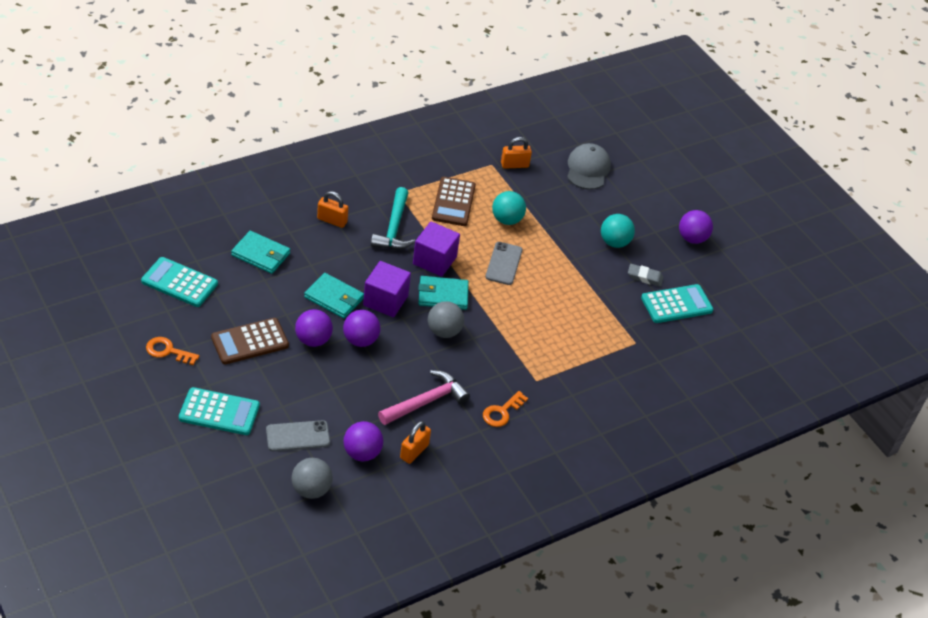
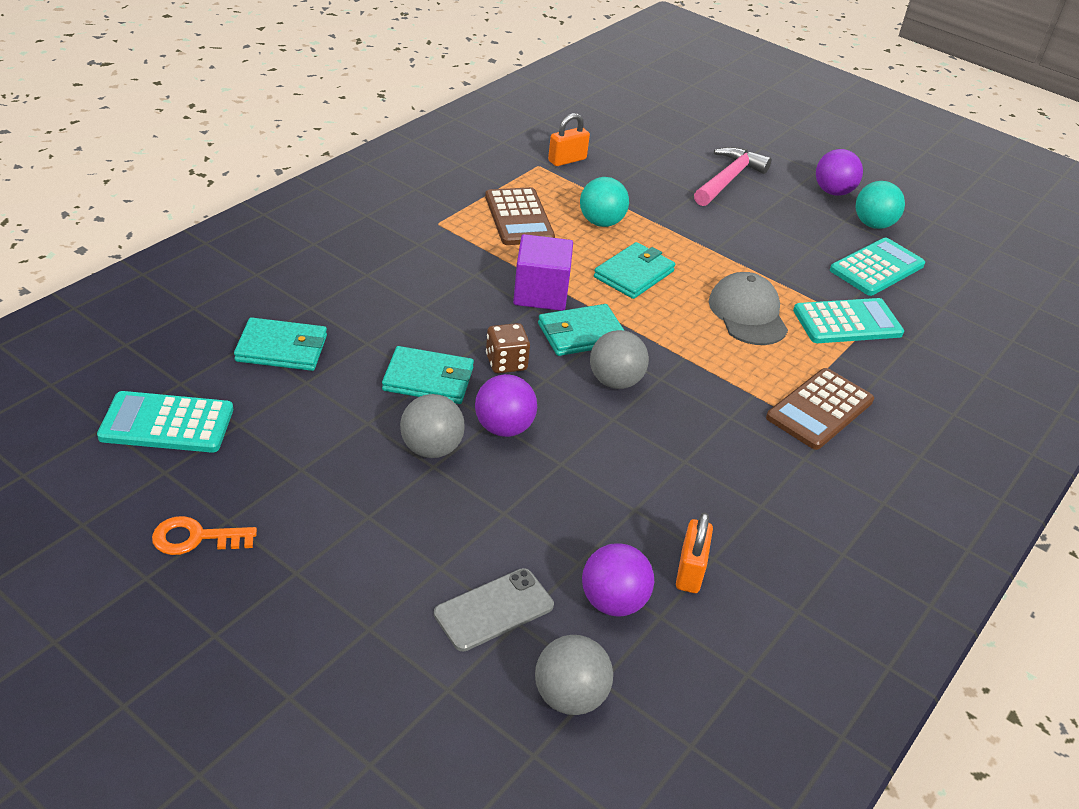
camera: 20 degrees left, 5 degrees down
turquoise calculator [179,387,260,435] -> turquoise calculator moved to [793,298,904,343]
brown calculator [211,318,289,364] -> brown calculator moved to [766,368,874,450]
purple ball [295,309,333,347] -> grey ball [400,394,465,458]
orange padlock [317,191,348,228] -> none
purple cube [363,261,411,317] -> brown dice [486,323,530,373]
turquoise hammer [371,187,415,250] -> none
pink hammer [378,370,470,425] -> pink hammer moved to [694,147,771,206]
orange key [483,391,528,427] -> none
grey phone [485,242,522,285] -> turquoise wallet [594,242,675,299]
grey cap [567,143,611,190] -> grey cap moved to [709,272,788,345]
turquoise ball [601,214,635,248] -> turquoise ball moved to [855,181,905,229]
grey eraser [628,264,664,287] -> none

